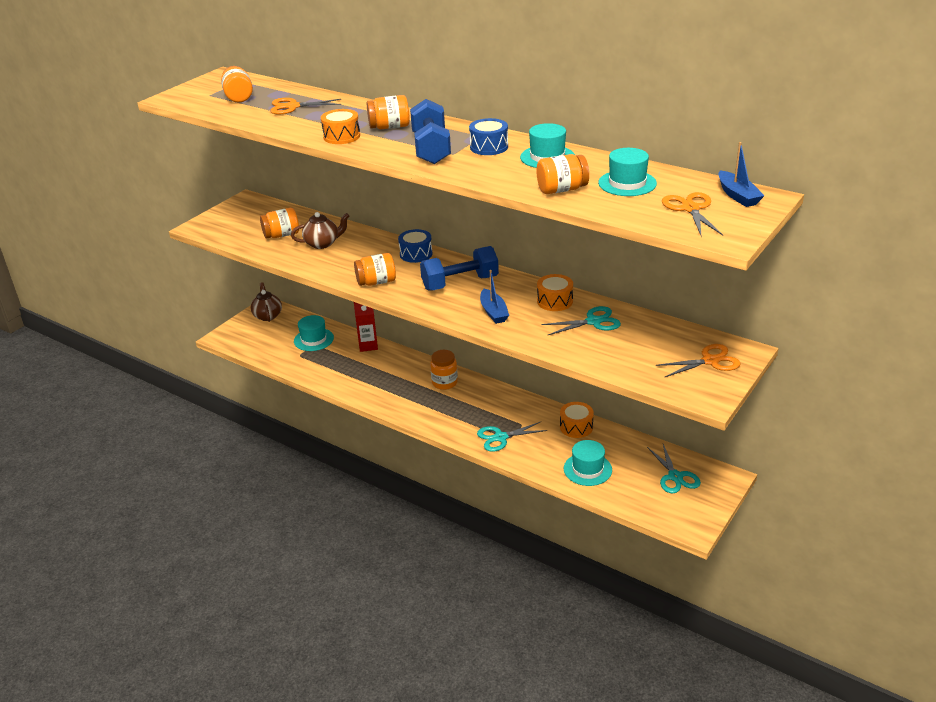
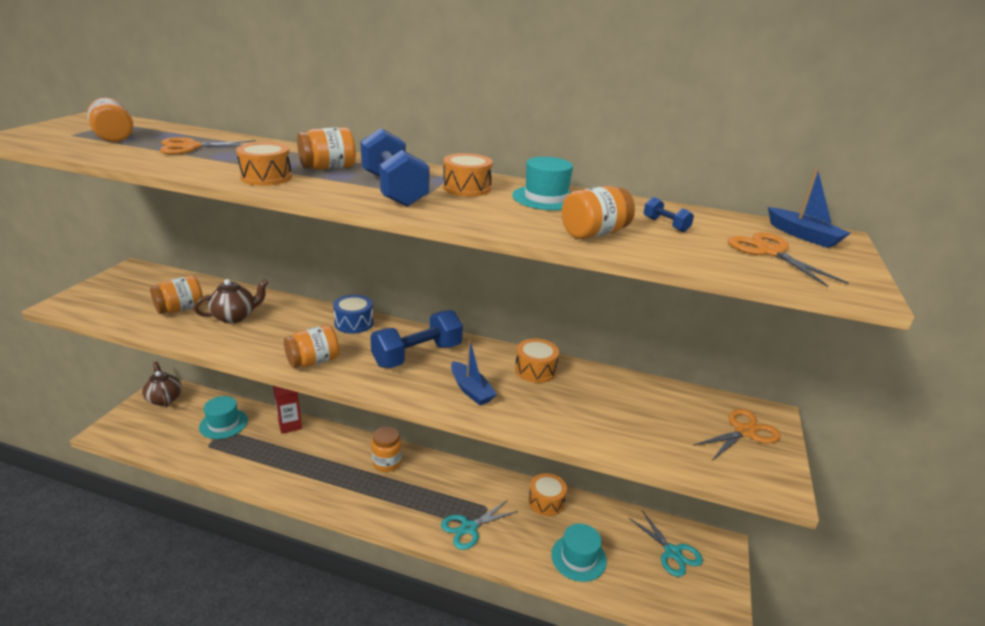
camera: 20 degrees left, 5 degrees down
blue drum [469,118,508,155] -> orange drum [443,153,493,197]
turquoise scissors [542,306,621,335] -> none
turquoise hat [598,148,657,196] -> blue dumbbell [644,197,694,232]

